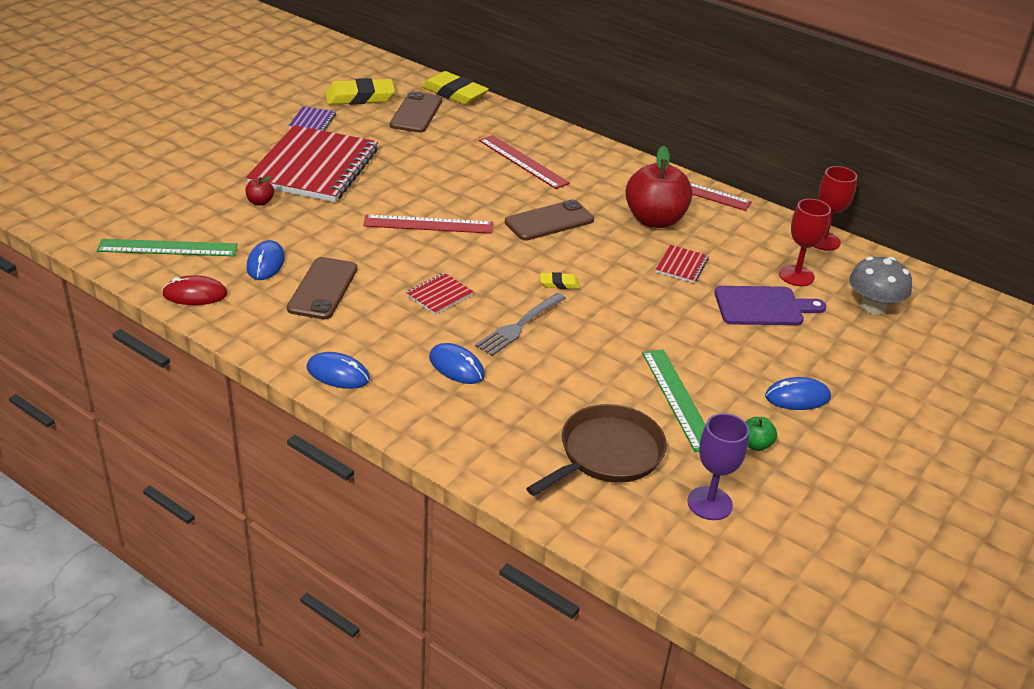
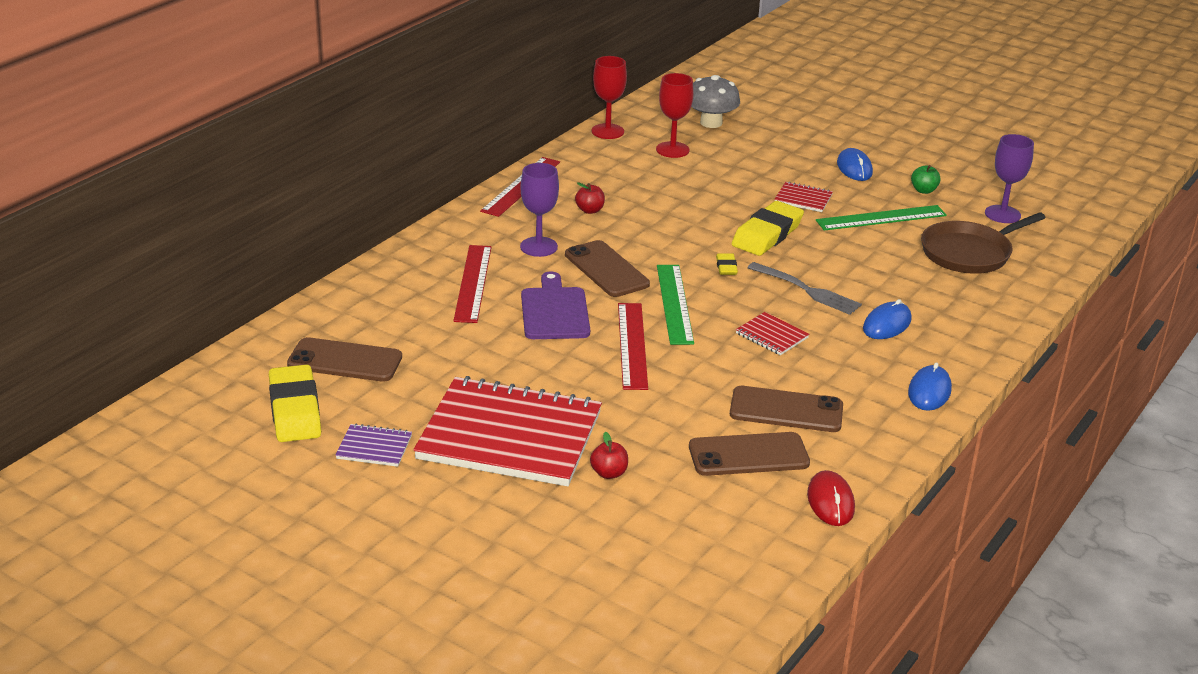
camera: 90 degrees left, 5 degrees down
green ruler [97,239,238,256] -> green ruler moved to [657,265,694,345]
blue mouse [246,240,285,280] -> brown phone [689,432,810,476]
yellow eraser [422,71,489,105] -> yellow eraser moved to [732,201,804,256]
red ruler [479,135,570,189] -> red ruler turned 45 degrees counterclockwise [453,245,492,323]
brown pan [526,404,667,496] -> brown pan turned 75 degrees counterclockwise [921,212,1046,274]
red apple [625,146,693,228] -> red apple [575,182,605,214], size x0.42
red notebook [656,245,709,283] -> red notebook moved to [774,181,833,212]
purple cutting board [714,286,826,325] -> purple cutting board moved to [521,271,590,339]
none -> purple goblet [520,163,559,257]

